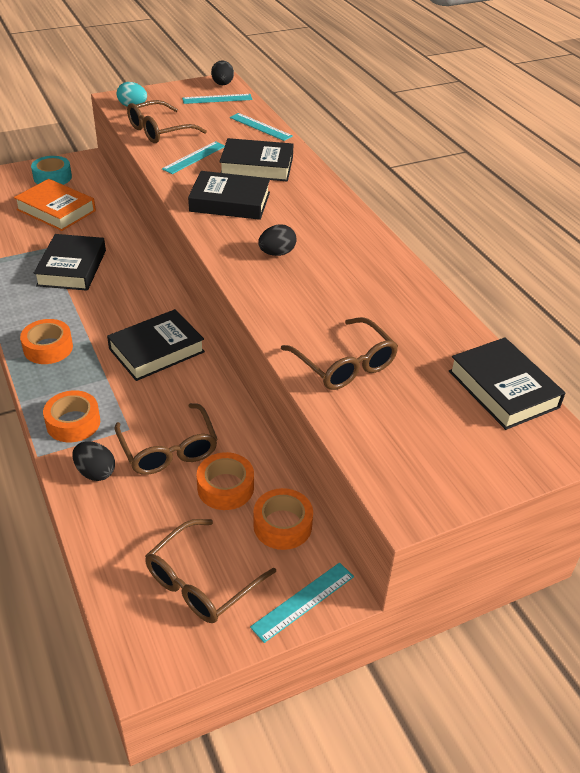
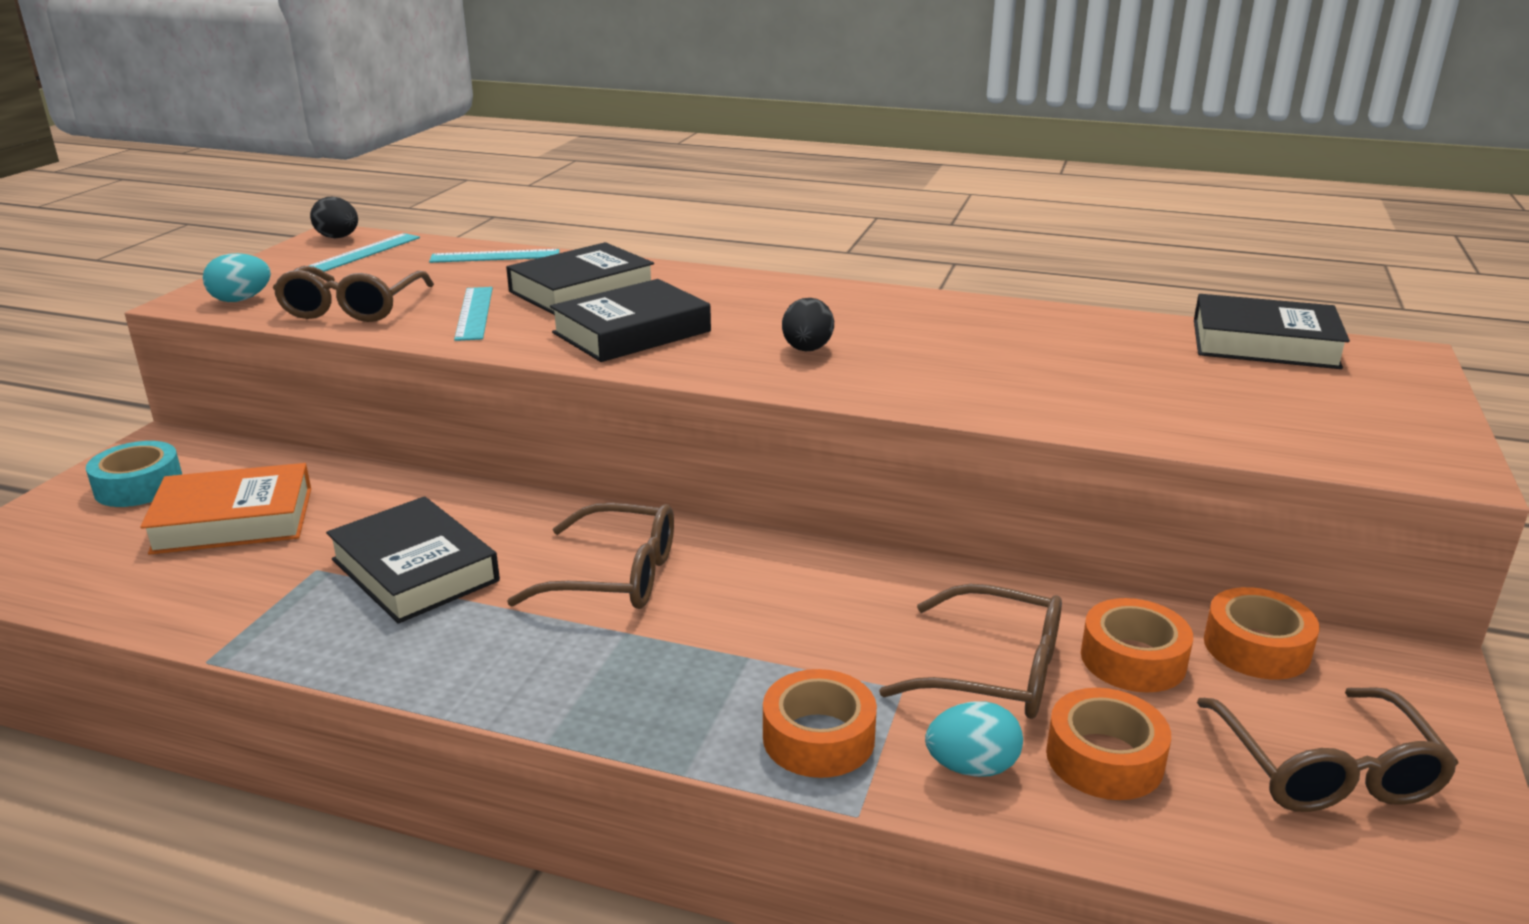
camera: 45 degrees left, 15 degrees down
orange tape [20,319,73,364] -> orange tape moved to [1046,688,1171,800]
black egg [73,441,115,481] -> turquoise egg [925,701,1023,777]
black book [107,309,205,381] -> none
turquoise ruler [250,563,354,643] -> none
brown glasses [281,317,398,390] -> brown glasses moved to [507,503,674,609]

